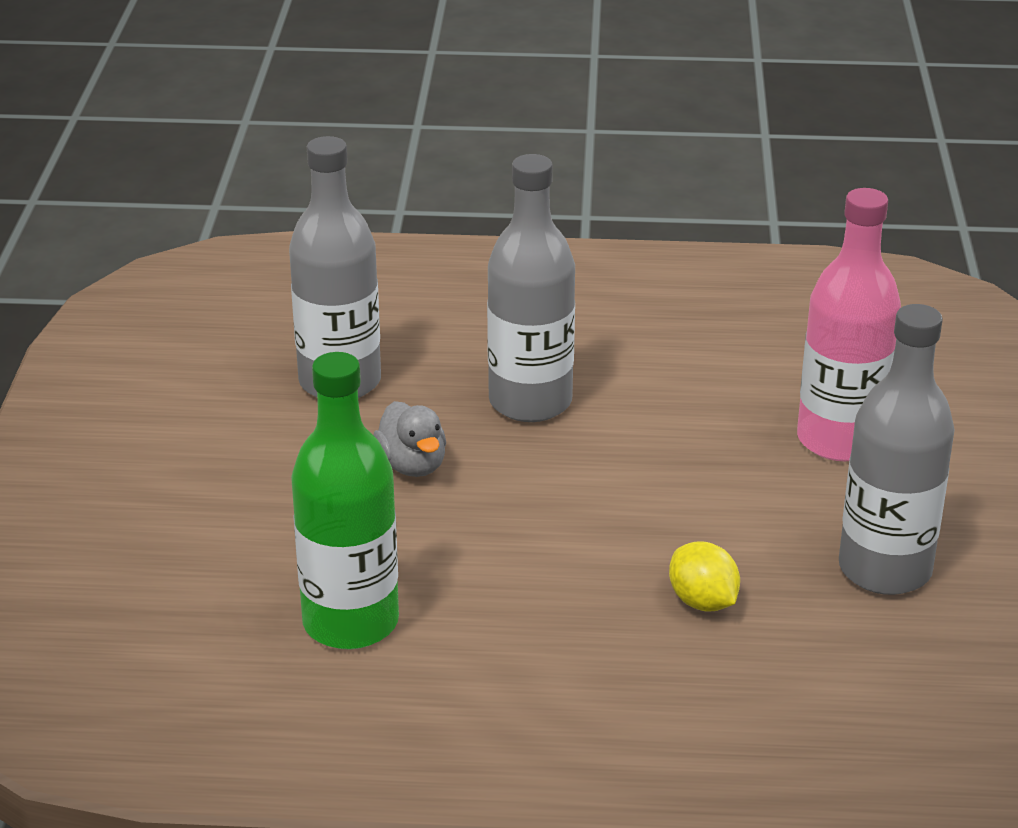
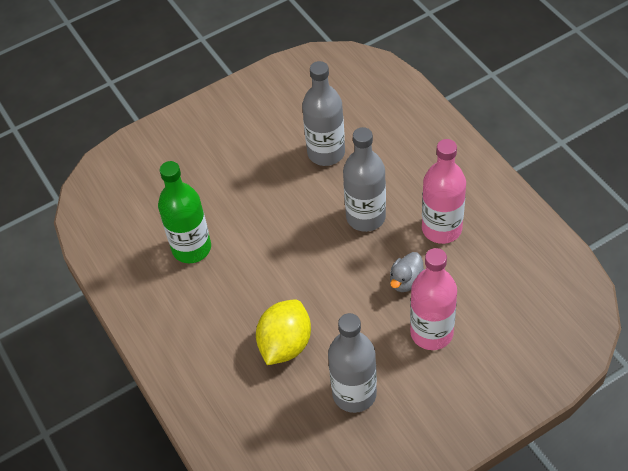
camera: 60 degrees right, 20 degrees up
grey duck [373,401,446,477] -> grey duck moved to [390,252,425,292]
yellow lemon [669,541,740,611] -> yellow lemon [256,300,311,365], size x1.78
none -> pink bottle [422,139,466,244]

